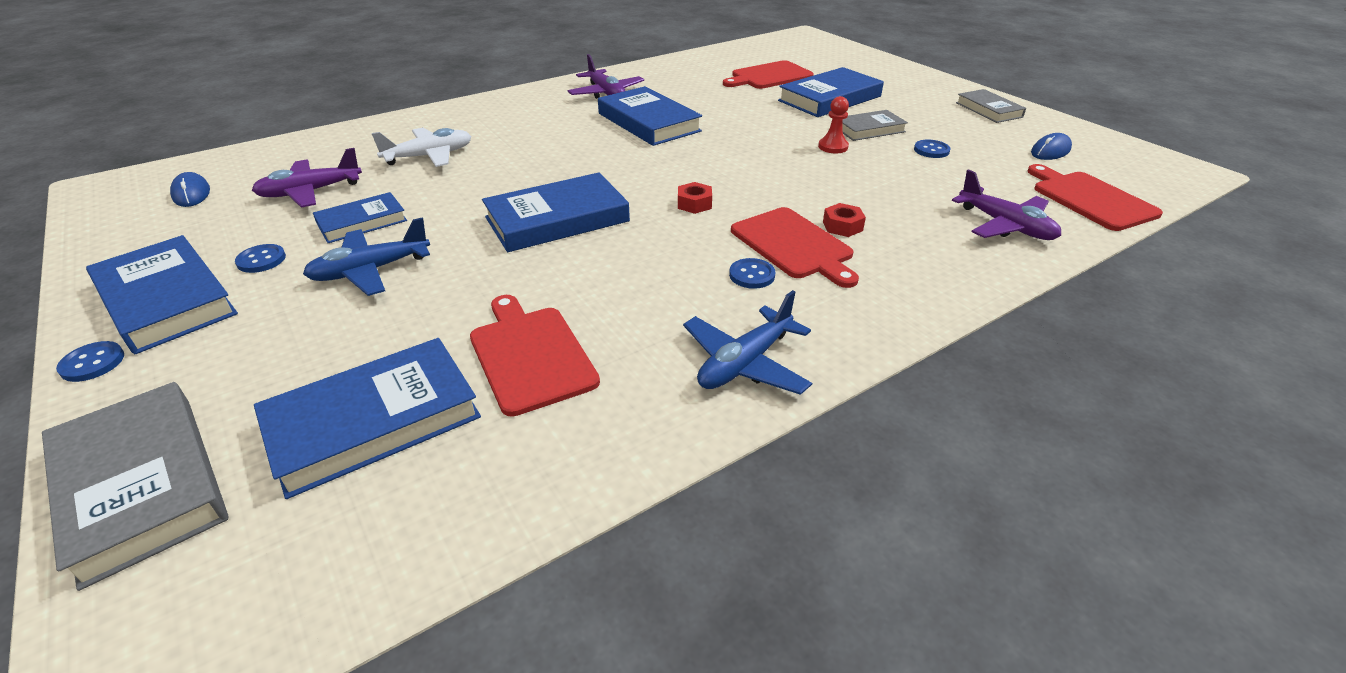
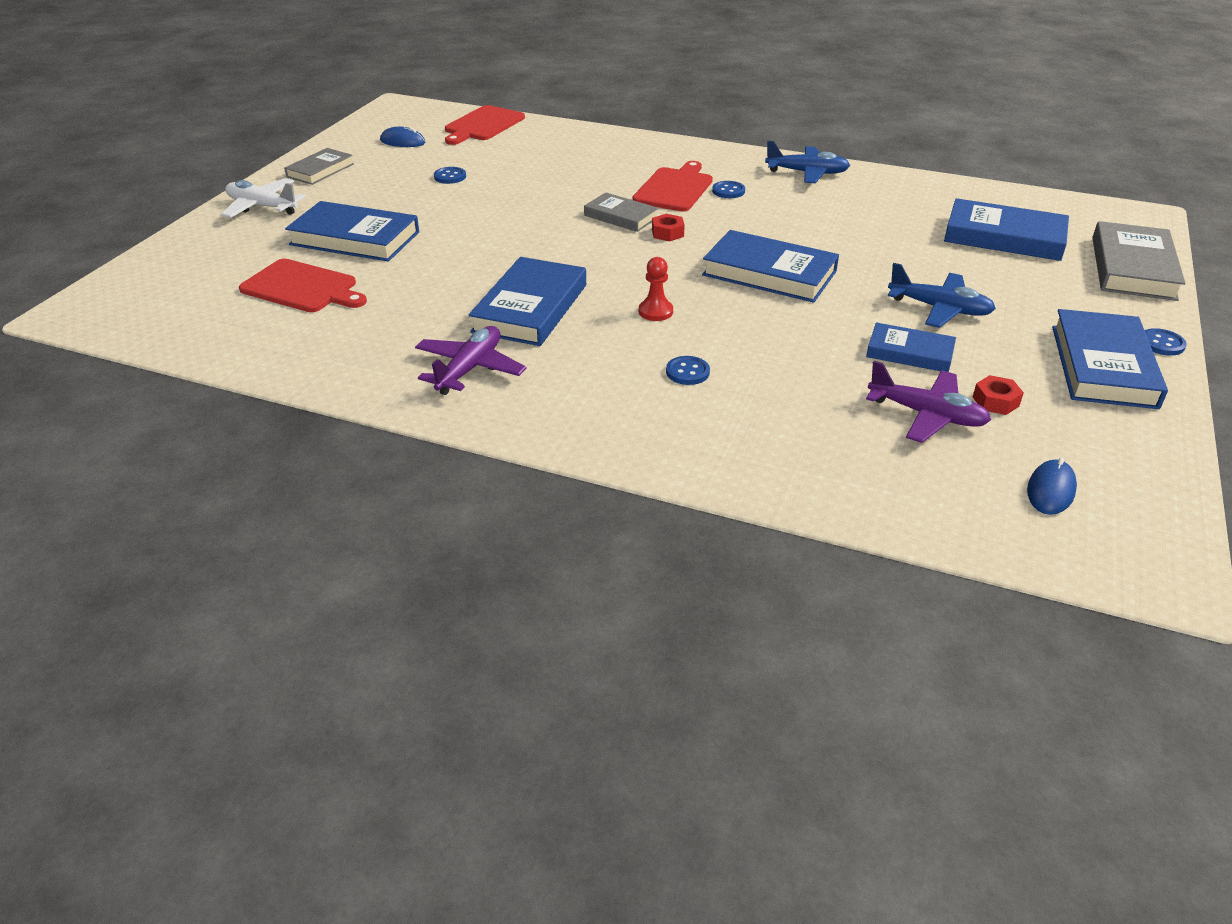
camera: 125 degrees left, 0 degrees up
blue button [235,244,286,273] -> blue button moved to [666,356,710,385]
white plane [371,128,471,167] -> white plane moved to [221,178,306,218]
red cutting board [470,295,600,417] -> none
red pawn [818,96,849,153] -> red pawn moved to [639,257,673,321]
red nut [823,203,866,237] -> red nut moved to [973,375,1024,415]
grey book [842,110,908,141] -> grey book moved to [584,193,659,232]
purple plane [952,169,1061,240] -> none

